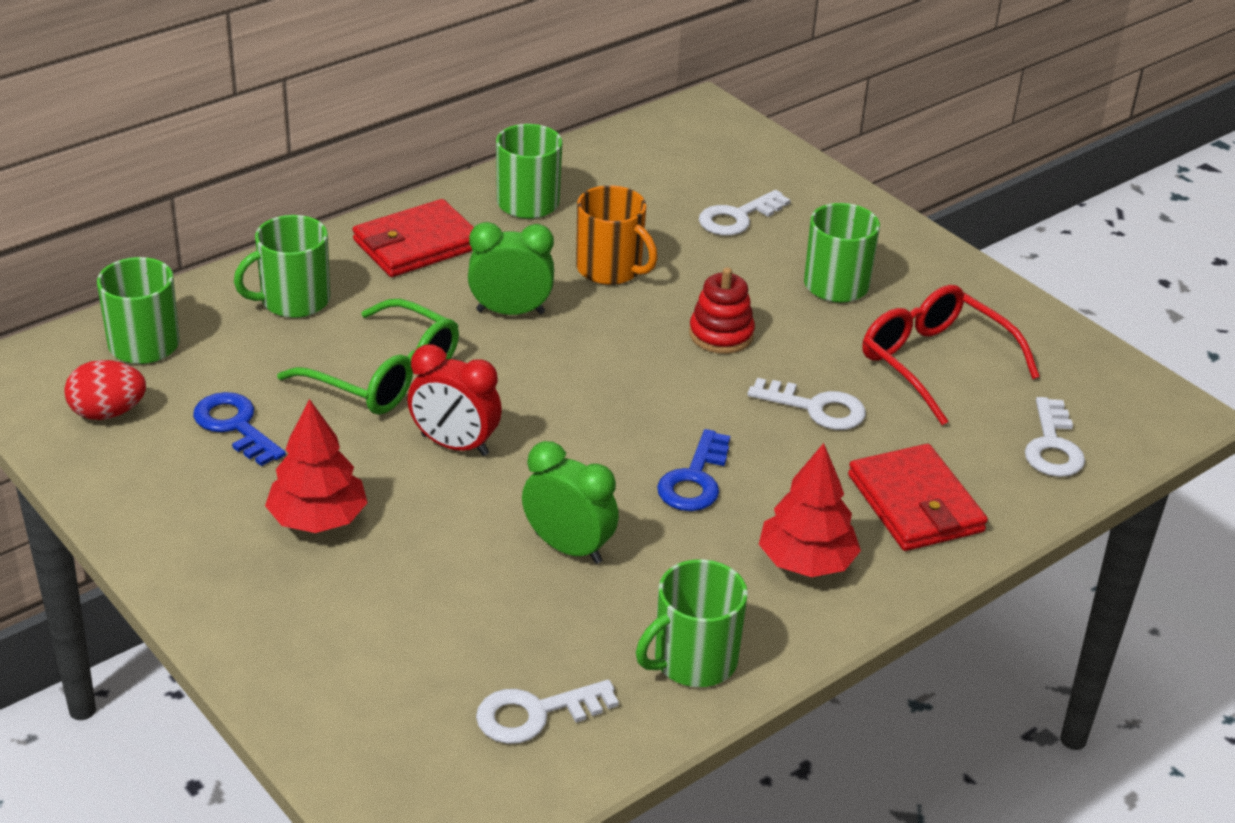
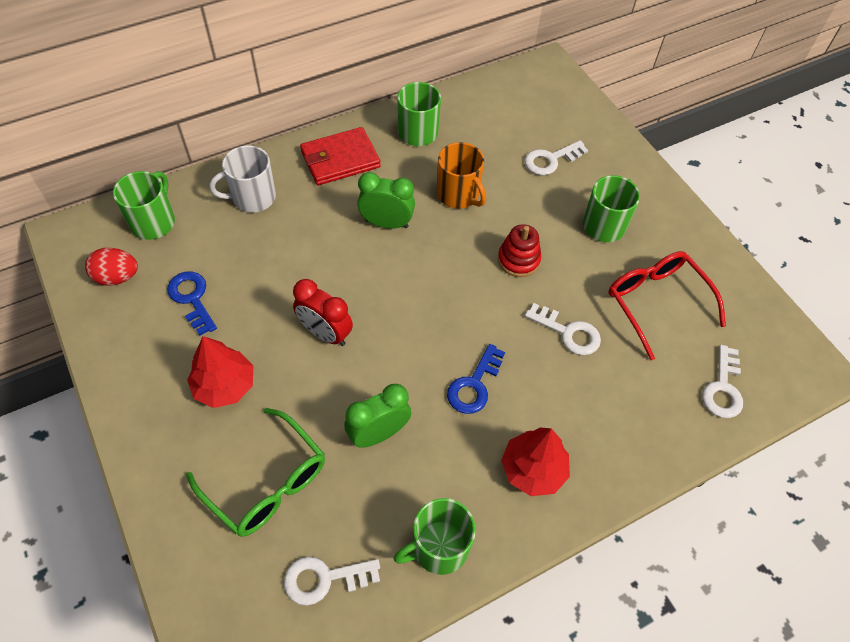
camera: 10 degrees right, 20 degrees up
green mug [234,215,330,318] -> white mug [209,145,276,213]
green glasses [277,299,459,415] -> green glasses moved to [186,408,325,537]
green clock [522,441,619,564] -> green clock turned 75 degrees counterclockwise [344,384,411,448]
red wallet [848,444,988,551] -> none

